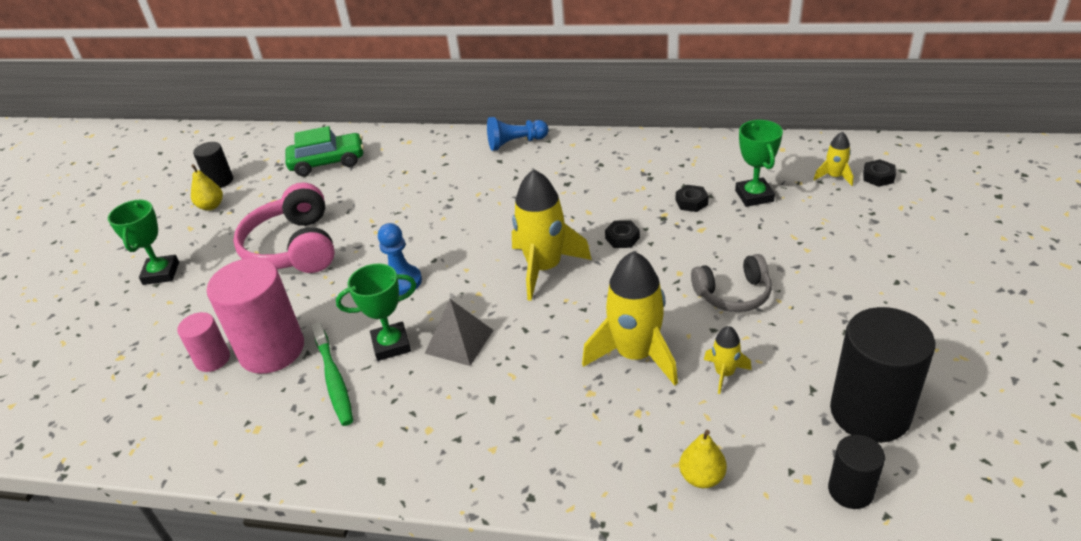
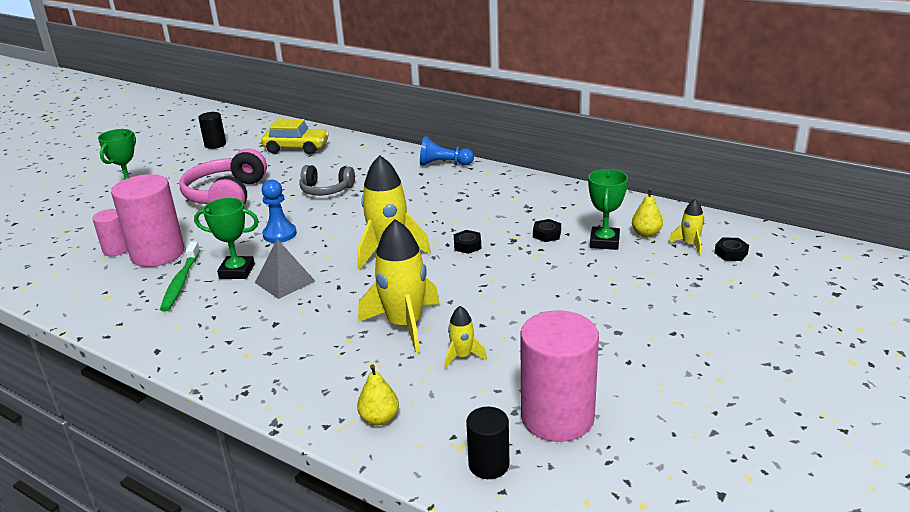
camera: 20 degrees right, 10 degrees down
yellow pear [191,164,223,211] -> yellow pear moved to [632,188,663,237]
green car [285,126,364,176] -> yellow car [261,119,329,155]
grey headphones [691,254,772,312] -> grey headphones moved to [299,165,355,196]
black cylinder [830,307,935,443] -> pink cylinder [520,311,599,442]

